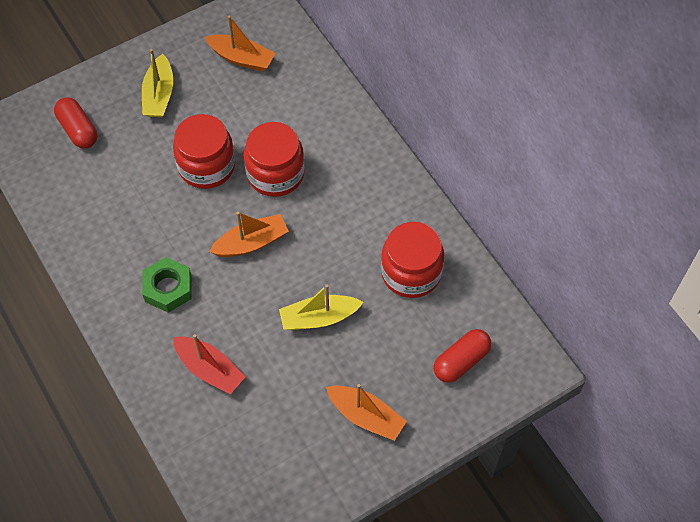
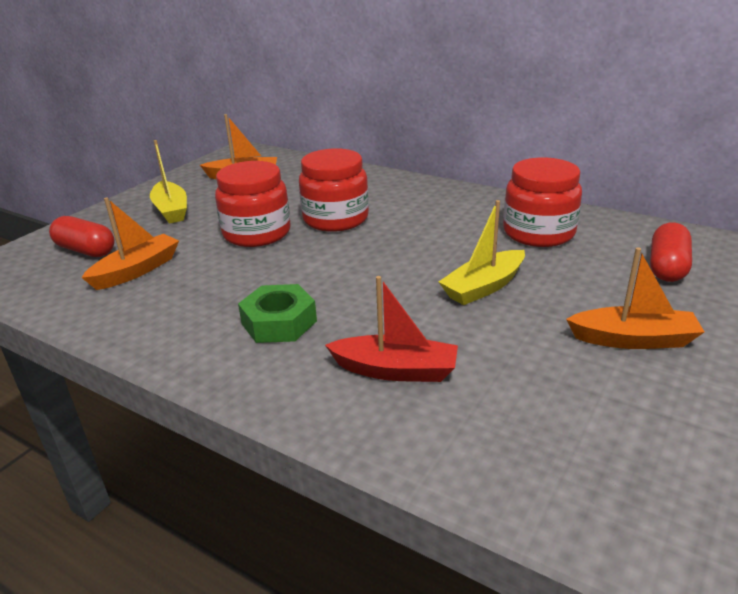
camera: 25 degrees left, 30 degrees down
orange boat [209,212,289,257] -> orange boat moved to [81,197,179,290]

